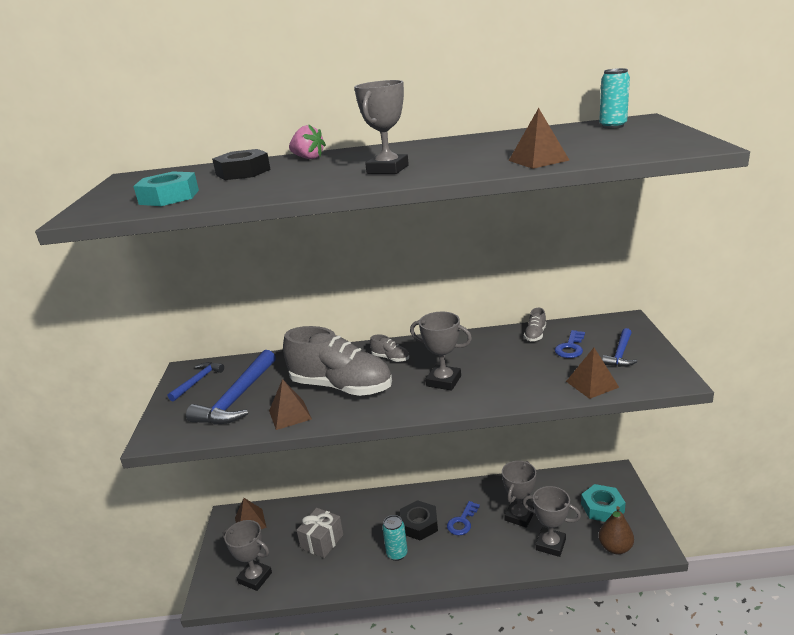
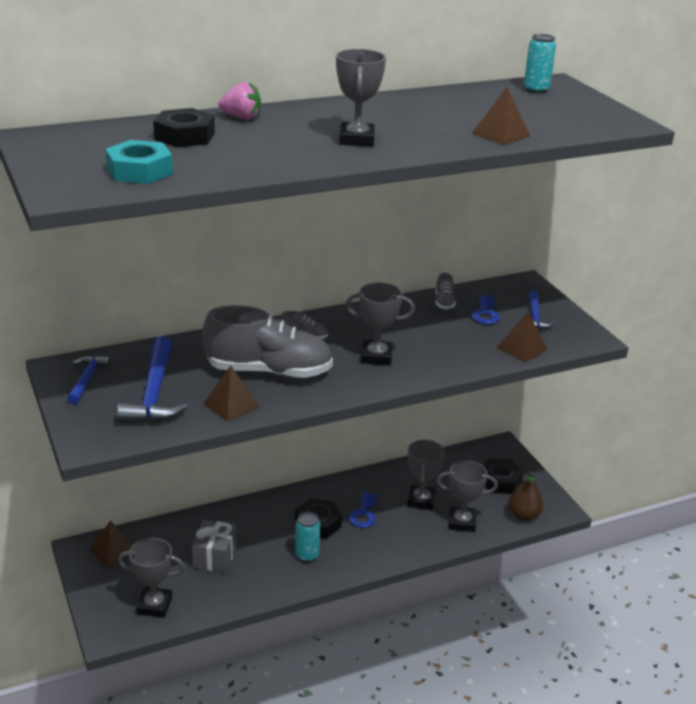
camera: 25 degrees left, 5 degrees up
turquoise nut [581,484,626,522] -> black nut [483,458,524,494]

